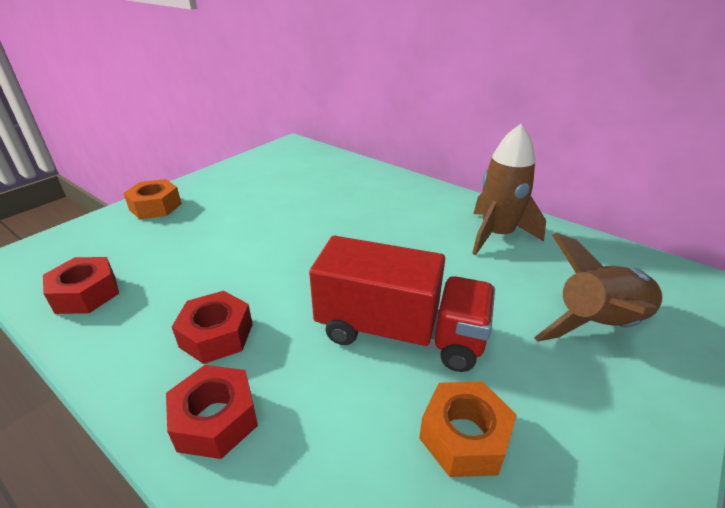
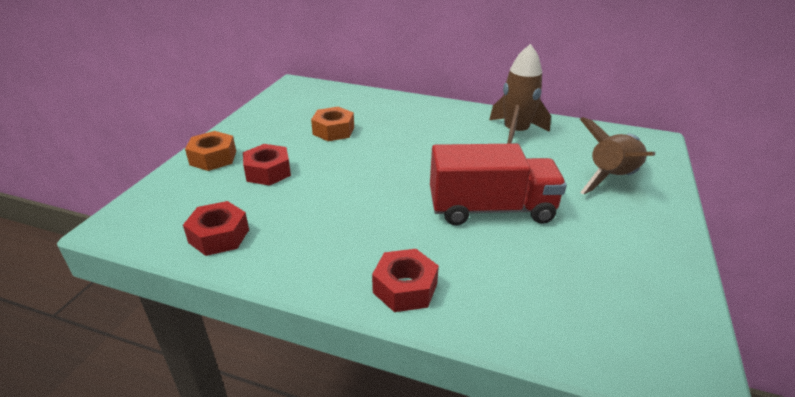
camera: 20 degrees left, 0 degrees up
red nut [172,291,253,364] -> red nut moved to [243,144,291,186]
orange nut [419,382,517,477] -> orange nut moved to [311,107,354,141]

